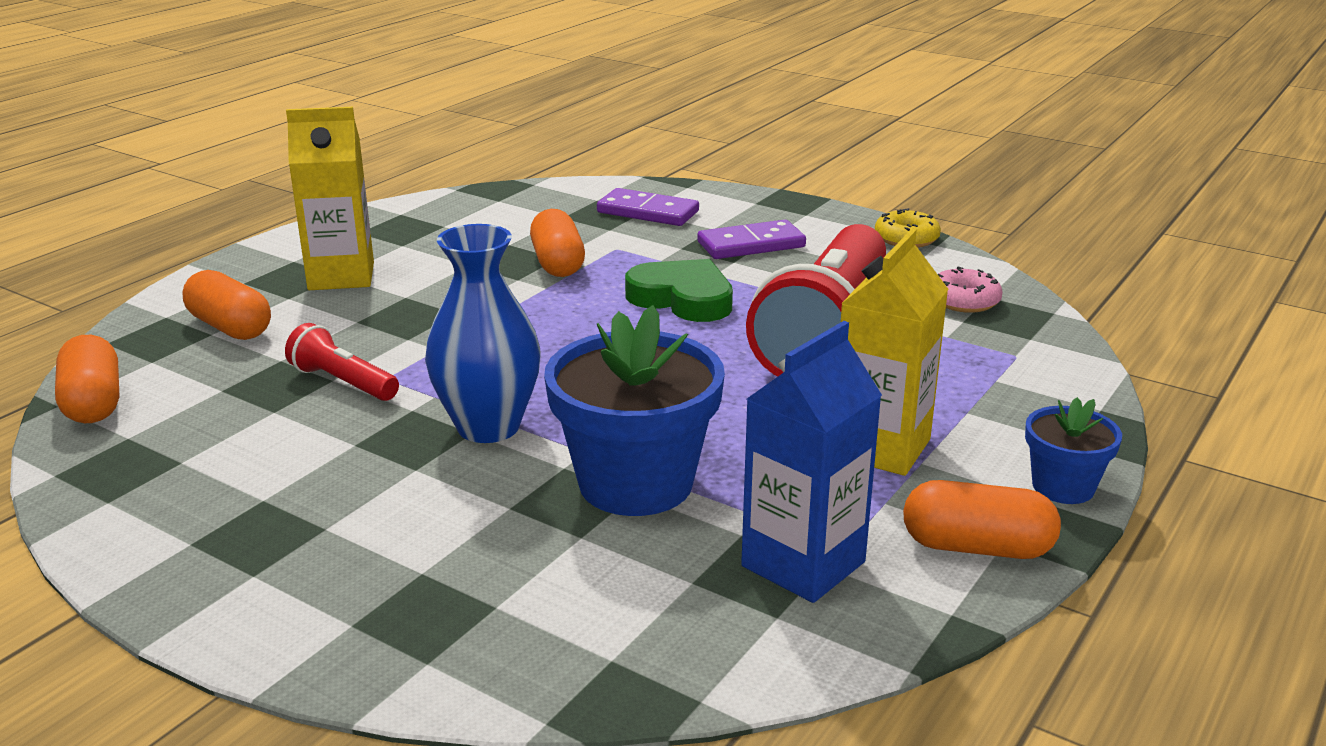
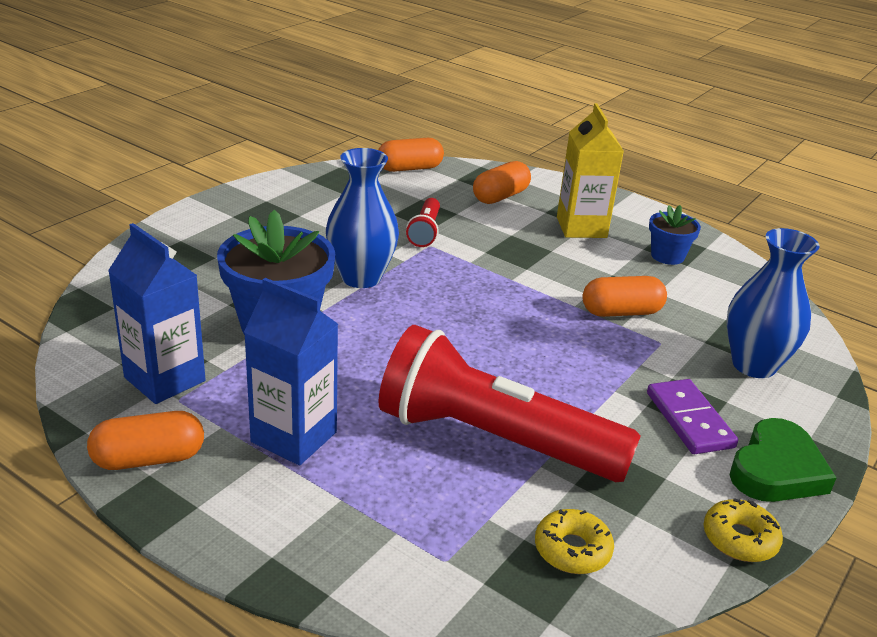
camera: 90 degrees right, 5 degrees up
red flashlight [285,323,399,401] -> red flashlight turned 150 degrees clockwise [406,198,440,247]
purple domino [597,188,699,226] -> blue vase [726,228,820,378]
green heart [625,259,733,322] -> green heart moved to [730,418,836,502]
yellow carton [841,229,948,476] -> blue carton [244,278,338,465]
orange capsule [903,480,1061,559] -> orange capsule turned 60 degrees clockwise [87,411,204,470]
pink donut [938,267,1003,313] -> yellow donut [535,509,614,574]
blue flower pot [1025,397,1122,504] -> blue flower pot moved to [649,205,701,265]

